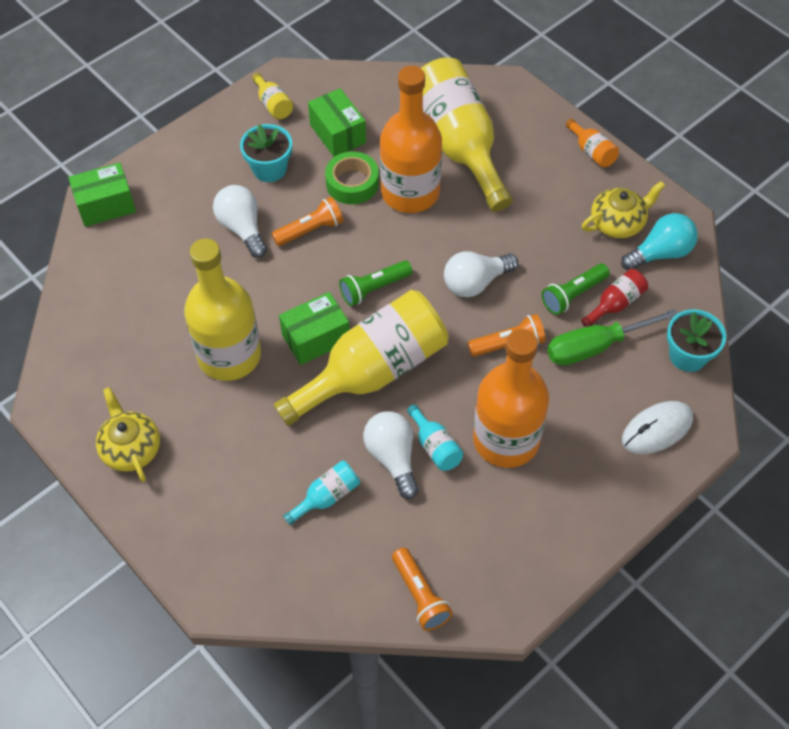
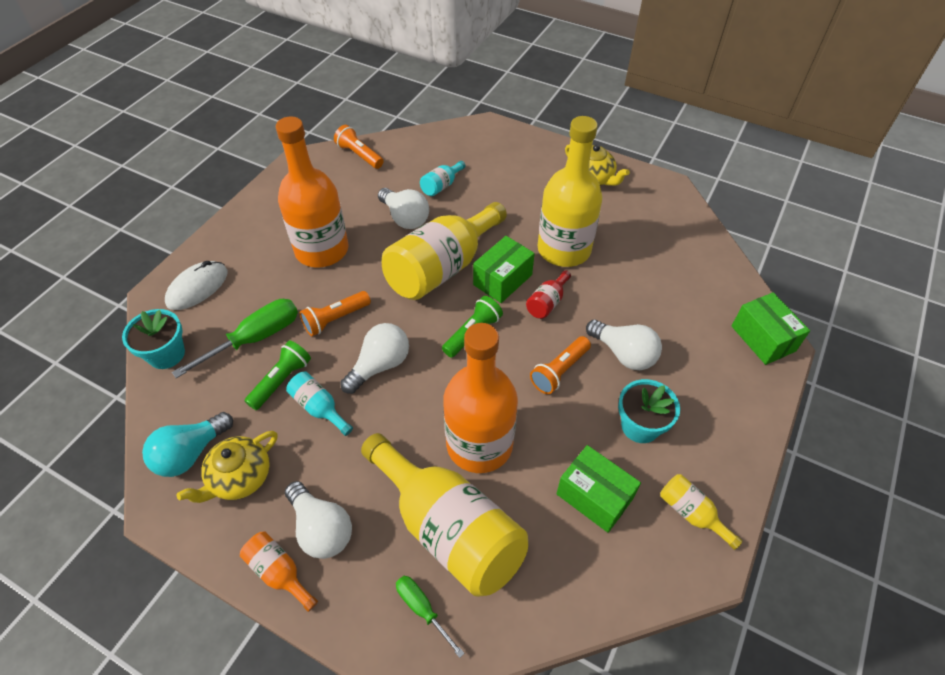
camera: 160 degrees right, 5 degrees down
green box [68,162,136,227] -> green box turned 75 degrees counterclockwise [732,292,810,365]
green tape [325,151,379,204] -> none
turquoise bottle [407,404,463,471] -> turquoise bottle moved to [286,372,353,436]
red bottle [581,269,648,327] -> red bottle moved to [526,270,571,319]
none -> white light bulb [285,481,352,559]
none -> green screwdriver [396,576,464,658]

